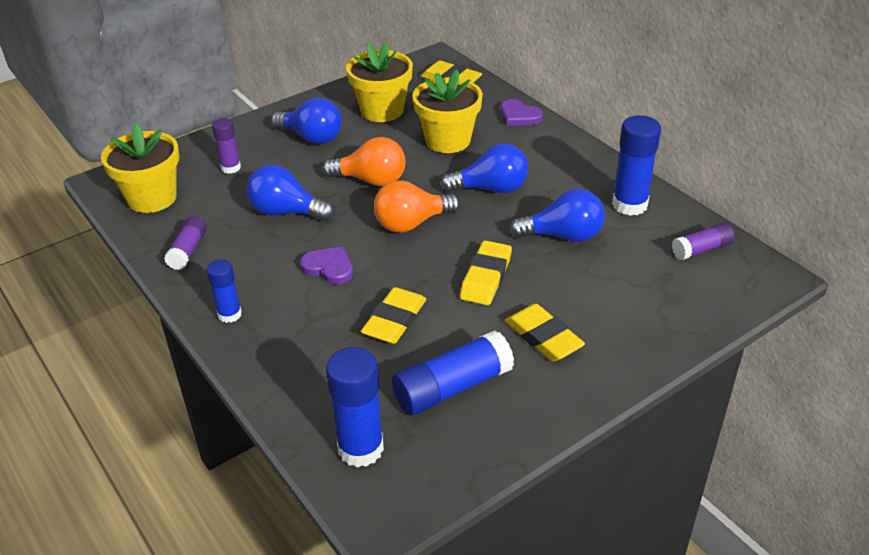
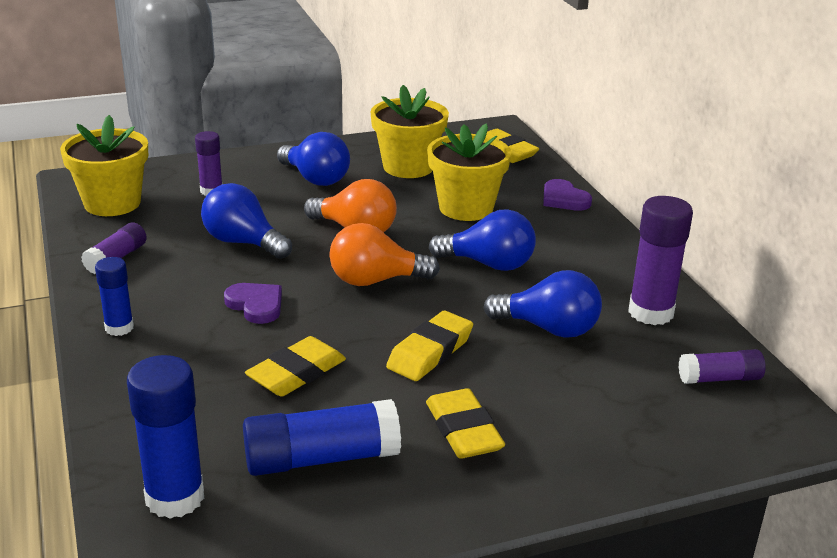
camera: 15 degrees right, 10 degrees down
blue glue stick [612,115,661,216] -> purple glue stick [628,196,693,325]

